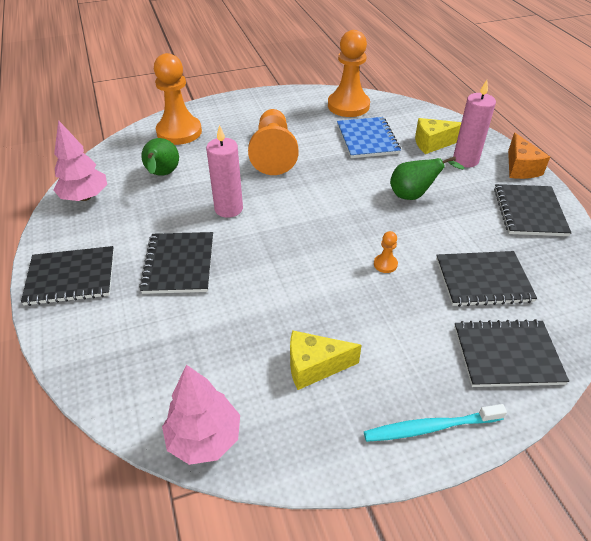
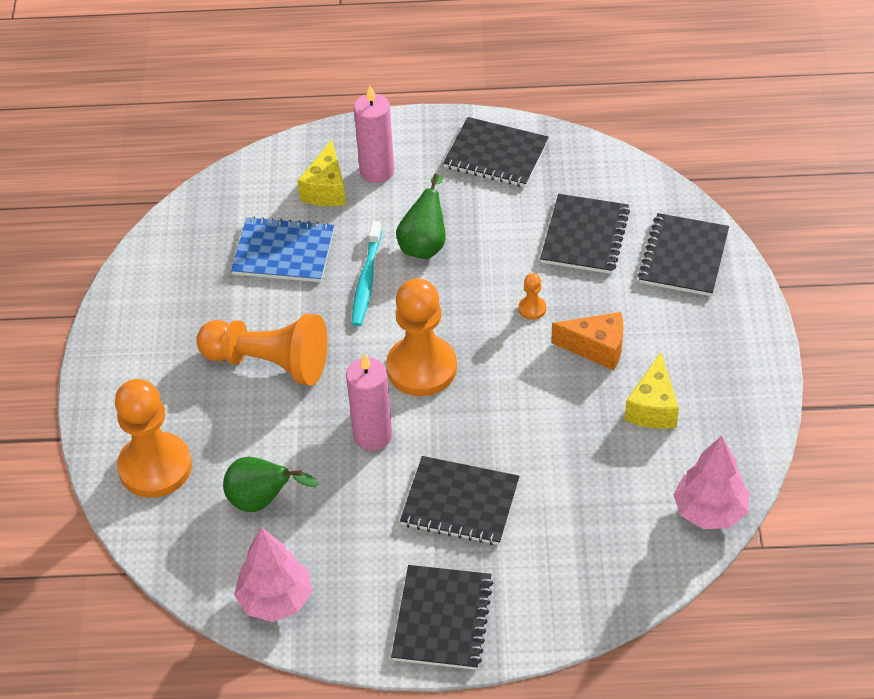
camera: 70 degrees left, 5 degrees up
orange pawn [328,30,370,117] -> orange pawn moved to [386,278,457,396]
turquoise toothbrush [364,404,507,442] -> turquoise toothbrush moved to [352,221,382,326]
orange cheese [508,132,550,179] -> orange cheese moved to [551,312,623,370]

